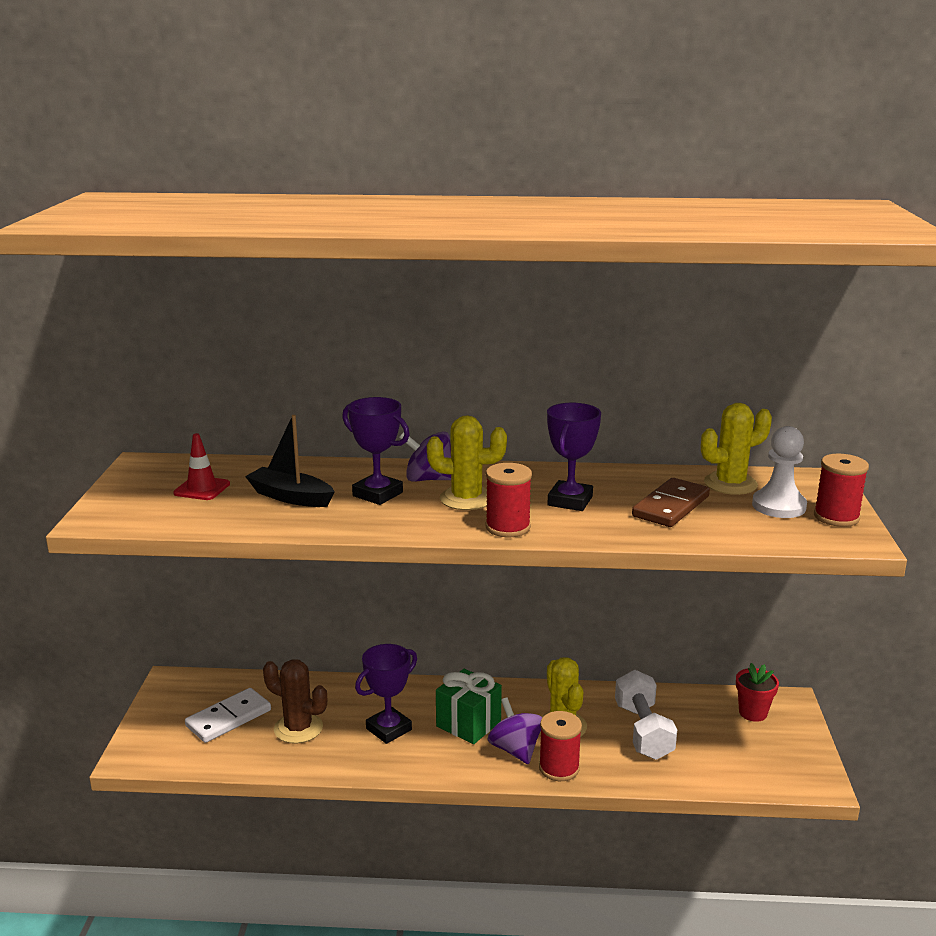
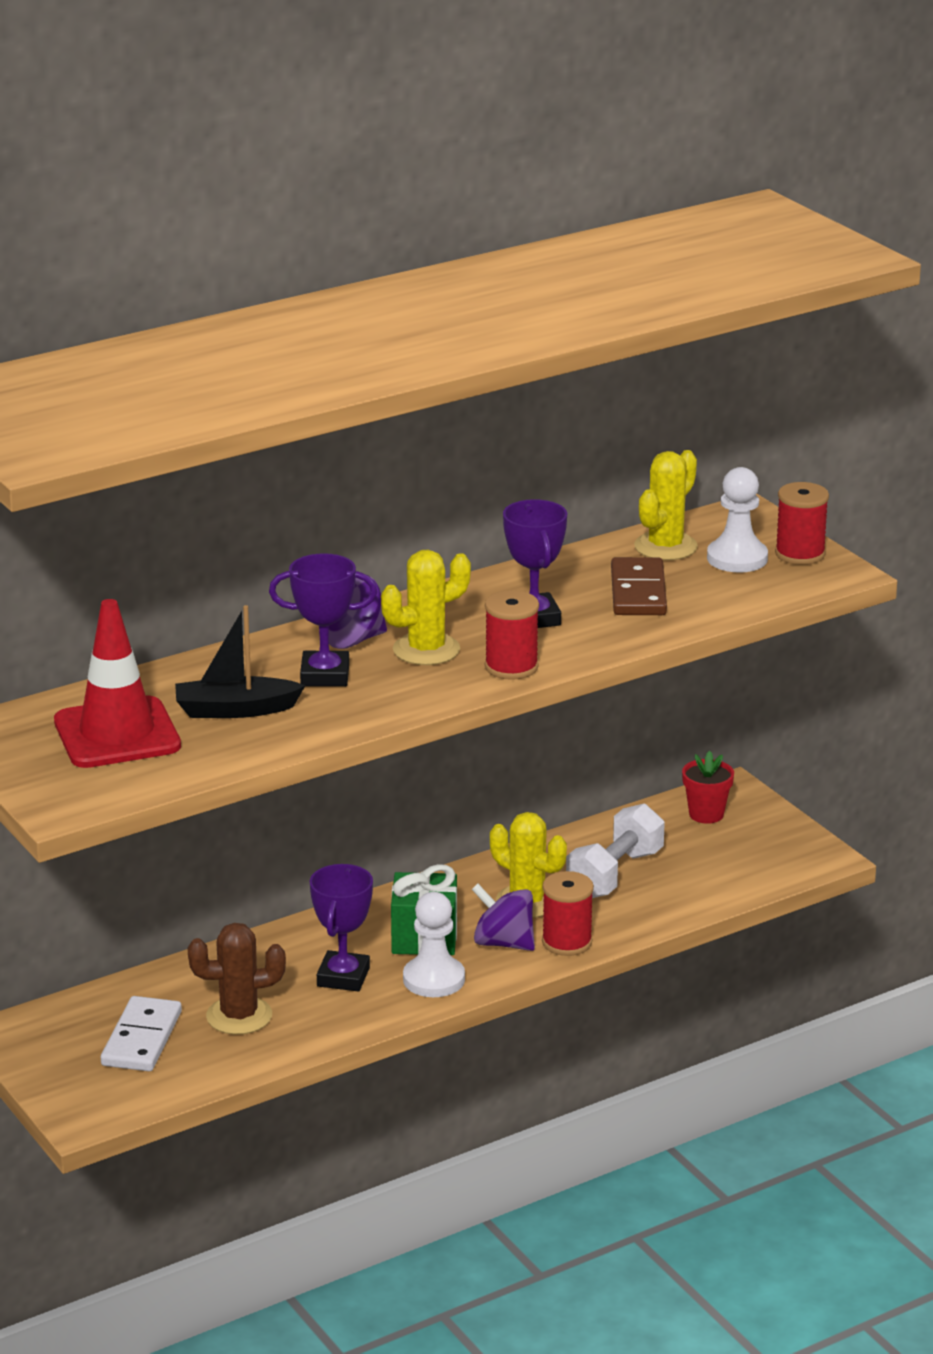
camera: 35 degrees left, 5 degrees up
red traffic cone [173,433,230,500] -> red traffic cone [54,599,181,768], size x1.89
white dumbbell [615,670,677,760] -> white dumbbell turned 75 degrees clockwise [566,804,665,898]
none -> white pawn [403,892,465,997]

